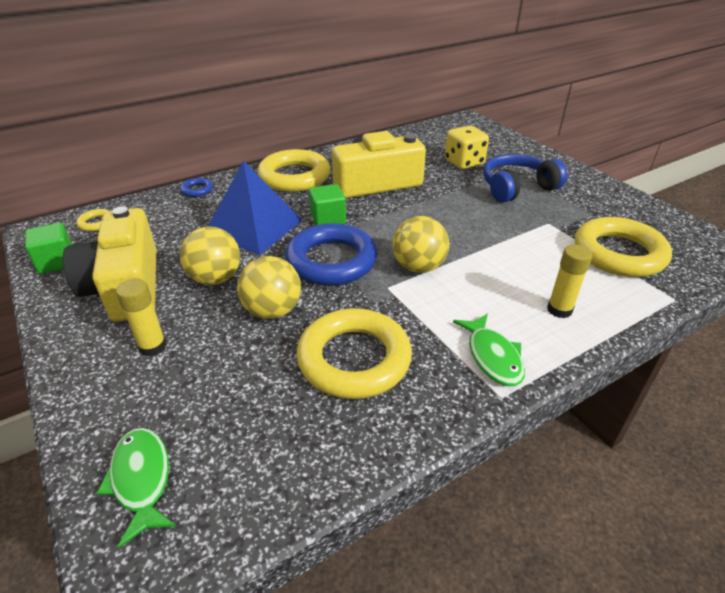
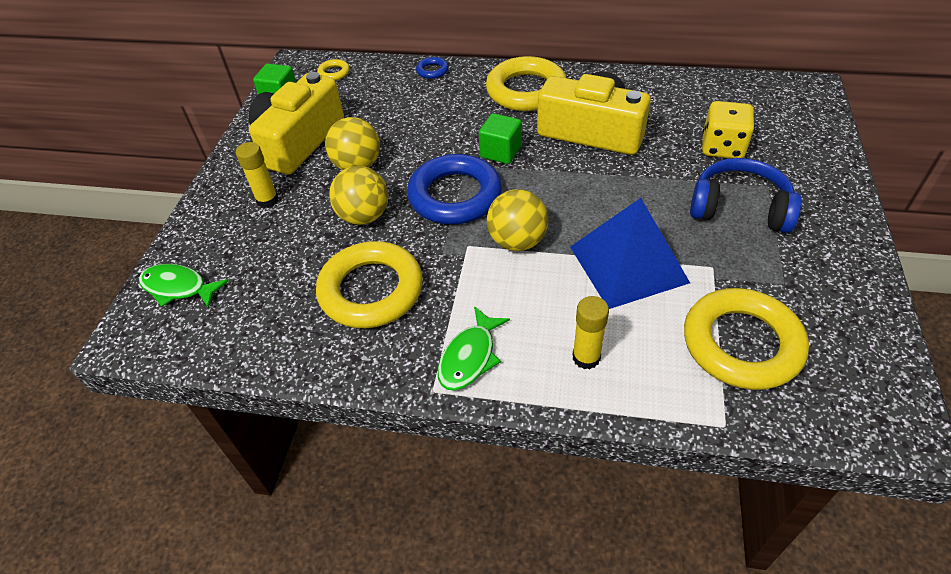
camera: 45 degrees right, 10 degrees up
green fish [97,428,176,548] -> green fish turned 90 degrees counterclockwise [139,264,229,308]
blue pyramid [208,161,302,255] -> blue pyramid moved to [570,198,690,309]

